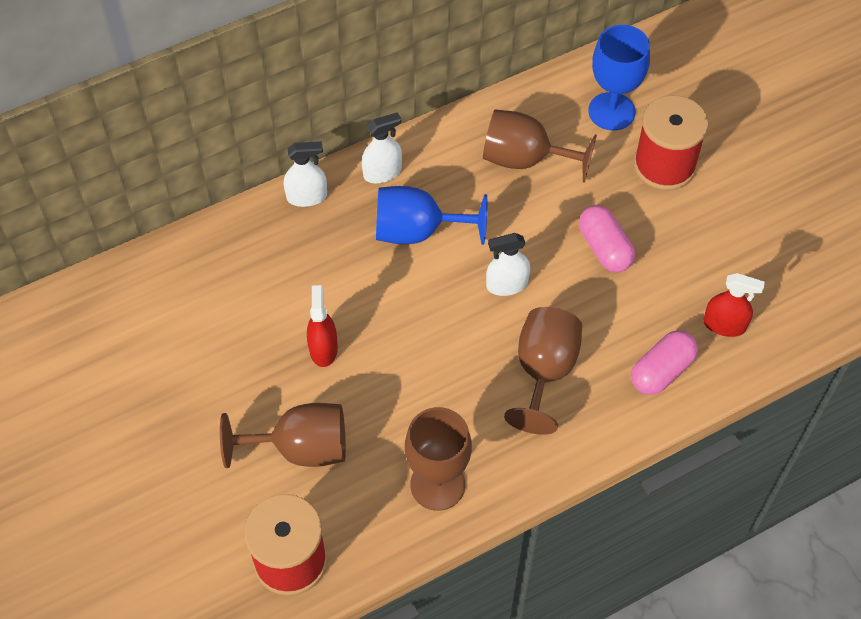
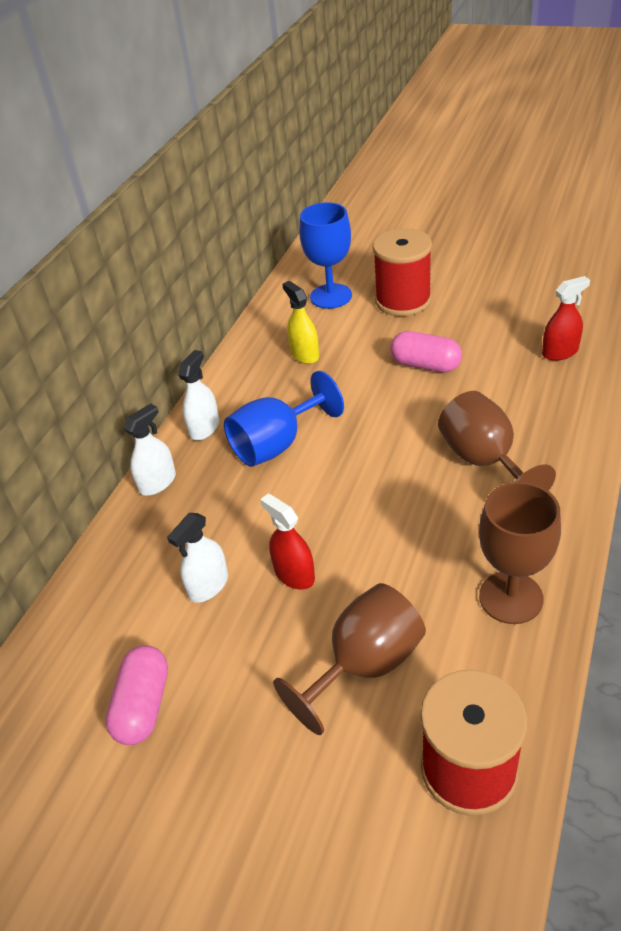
camera: 35 degrees left, 15 degrees down
brown goblet [483,110,597,183] -> yellow spray bottle [282,281,319,364]
white spray bottle [486,233,530,296] -> white spray bottle moved to [167,513,228,603]
pink capsule [631,330,698,395] -> pink capsule moved to [105,645,168,745]

